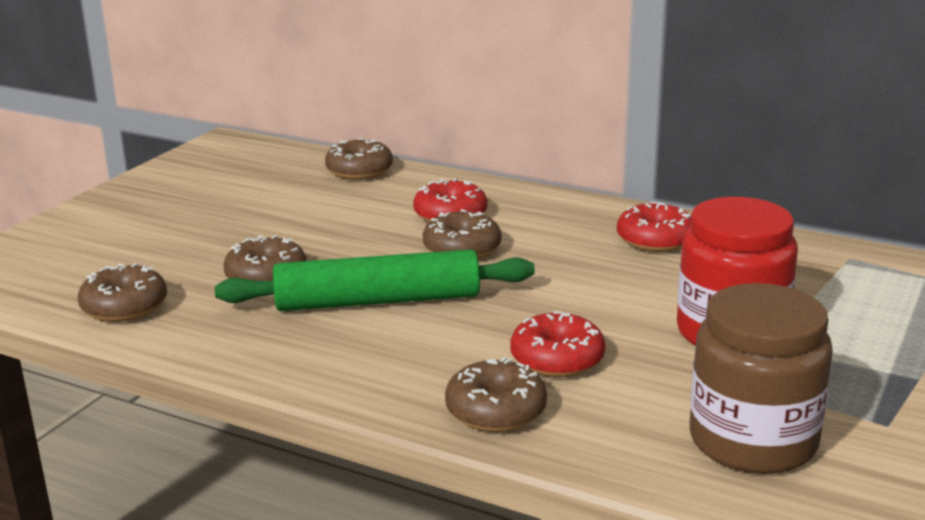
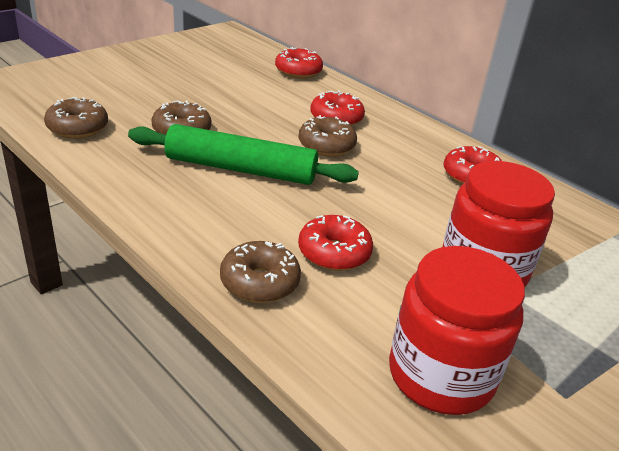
camera: 15 degrees right, 10 degrees up
brown donut [325,138,393,180] -> red donut [275,47,323,78]
brown jar [690,283,833,474] -> red jar [389,246,525,415]

